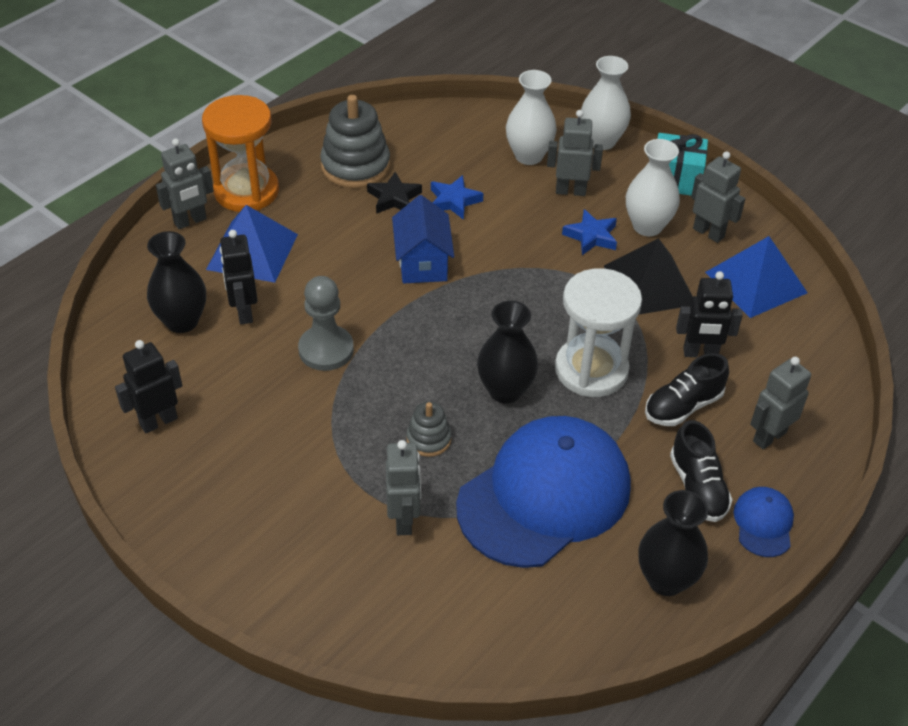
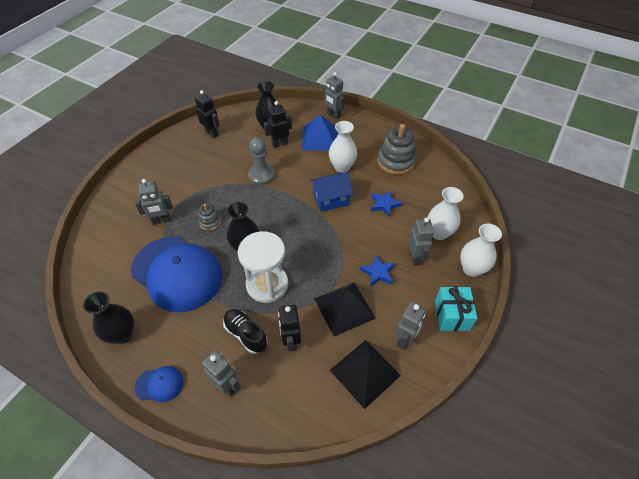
camera: 80 degrees right, 5 degrees up
orange hourglass [202,95,279,212] -> none
black star [367,172,422,214] -> none
white vase [626,139,680,236] -> white vase moved to [329,121,357,173]
black shoe [670,420,733,522] -> none
blue pyramid [705,236,808,318] -> black pyramid [330,340,401,409]

